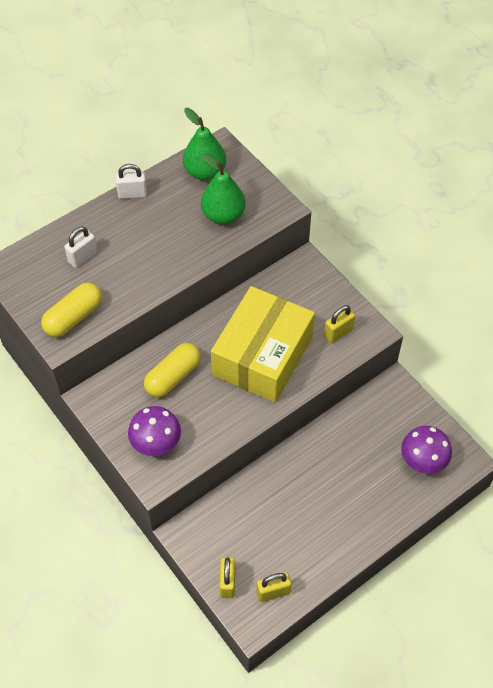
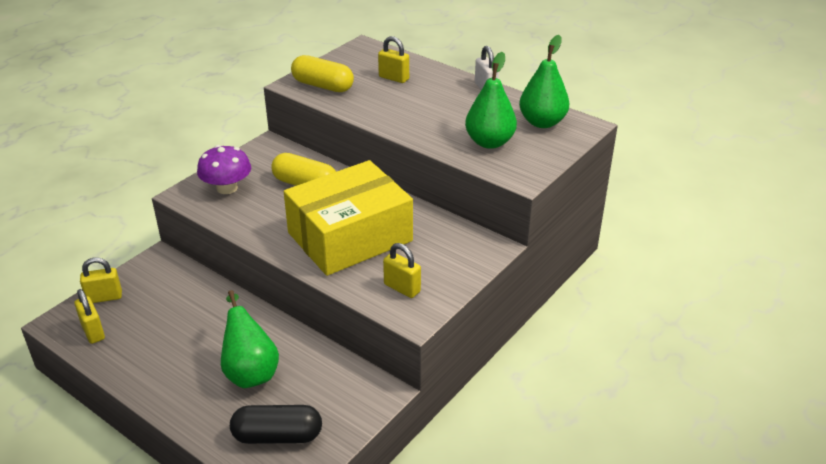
camera: 75 degrees right, 20 degrees down
white padlock [64,226,98,268] -> yellow padlock [378,36,409,83]
yellow box [211,286,315,403] -> yellow box turned 45 degrees counterclockwise [284,160,413,276]
purple mushroom [401,426,452,474] -> black capsule [230,405,322,444]
none -> green pear [221,290,279,388]

